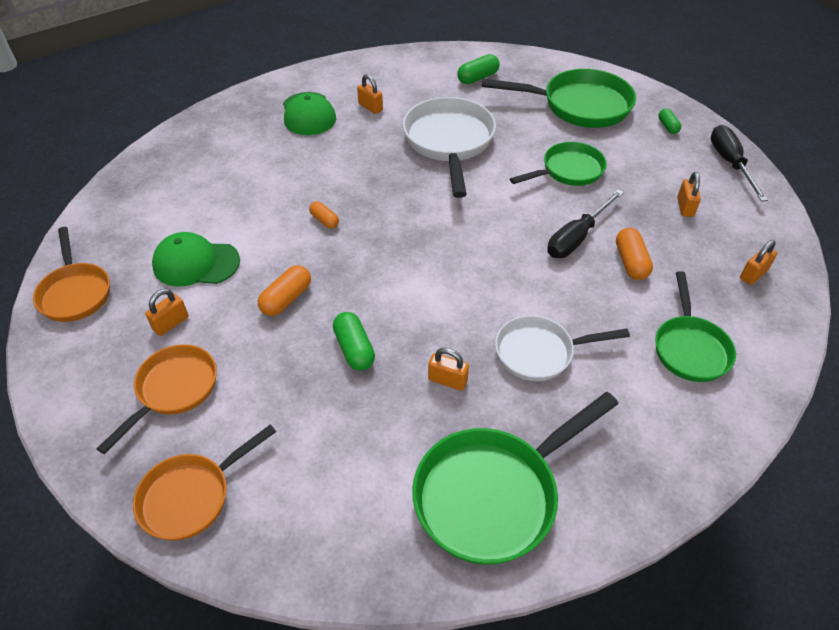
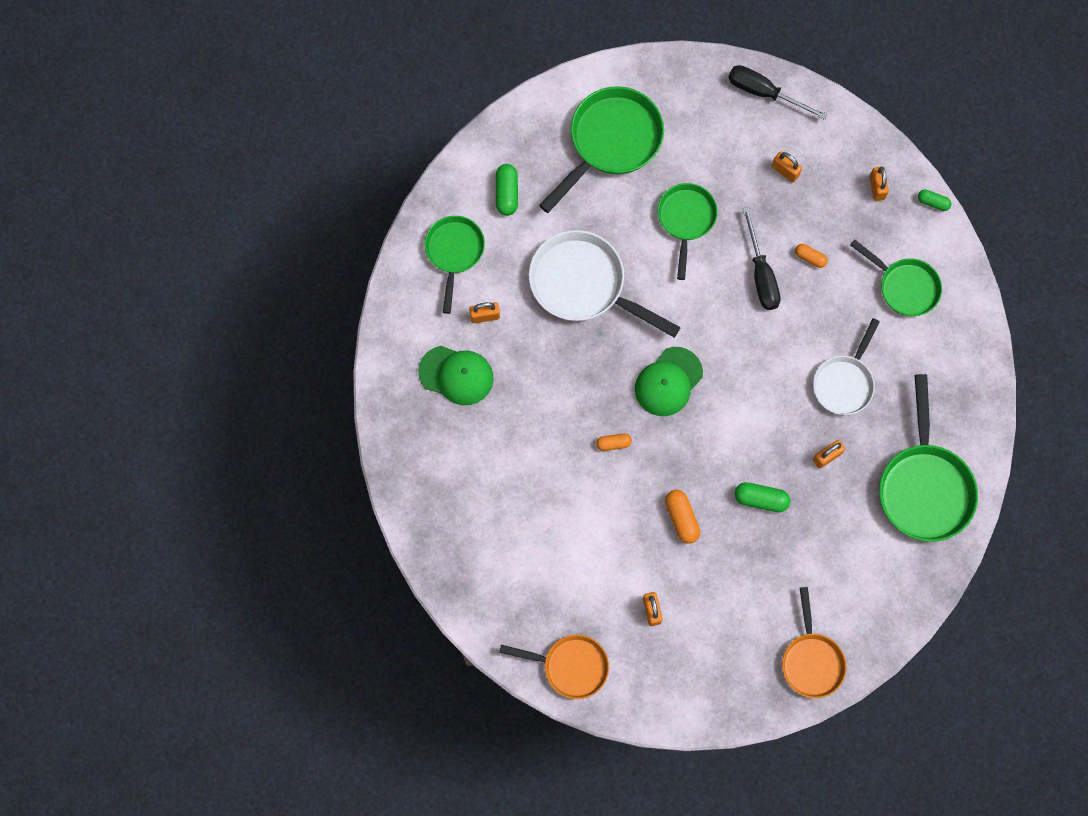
camera: 55 degrees left, 25 degrees up
orange pan [97,344,217,454] -> none
green cap [152,232,240,287] -> green cap moved to [635,347,703,416]
orange capsule [616,228,653,280] -> orange capsule [795,244,828,268], size x0.64
green capsule [658,108,681,134] -> green capsule moved to [918,189,952,211]
none -> green pan [424,216,485,314]

